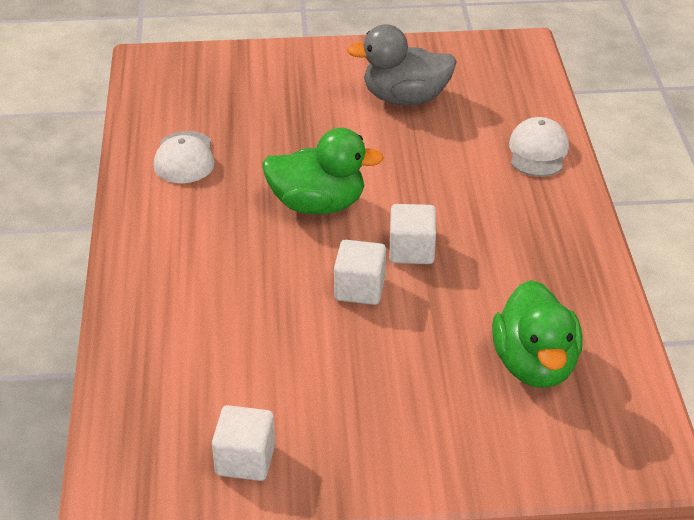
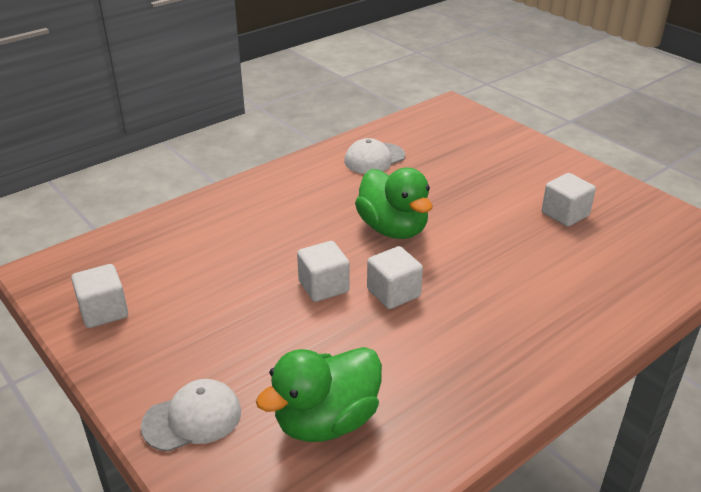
camera: 55 degrees right, 5 degrees down
grey duck [347,24,457,105] -> white cube [542,173,596,227]
white cap [509,117,569,177] -> white cap moved to [141,379,241,452]

